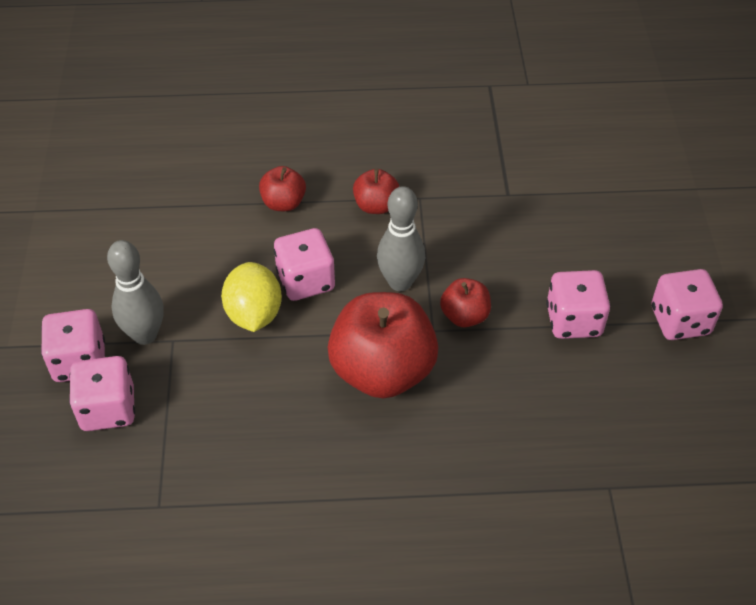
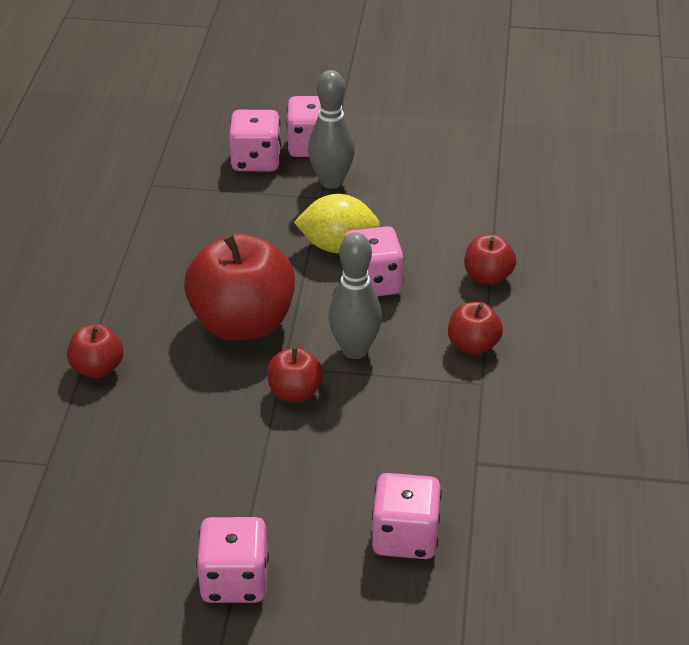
camera: 100 degrees right, 10 degrees down
pink dice [546,270,610,339] -> pink dice moved to [371,473,442,559]
none -> red apple [67,324,123,378]

